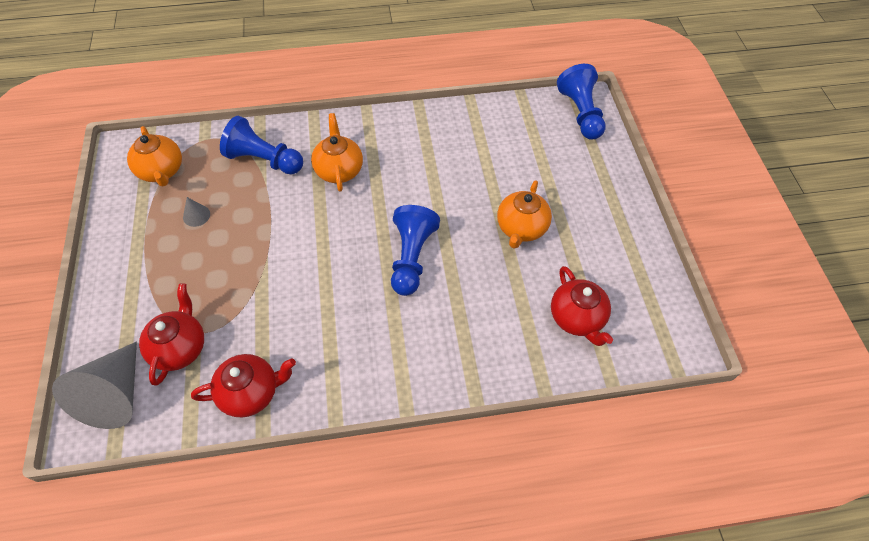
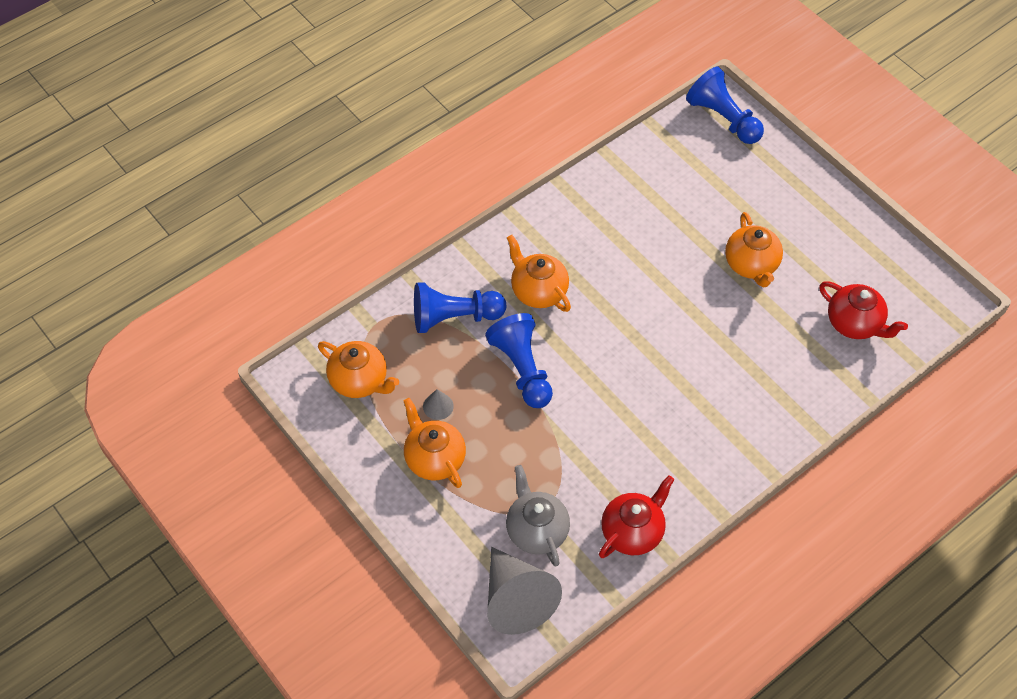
camera: 30 degrees left, 0 degrees up
red teapot [139,283,204,386] -> grey teapot [506,465,570,566]
blue pawn [391,205,440,296] -> blue pawn moved to [485,313,553,408]
none -> orange teapot [403,398,466,488]

